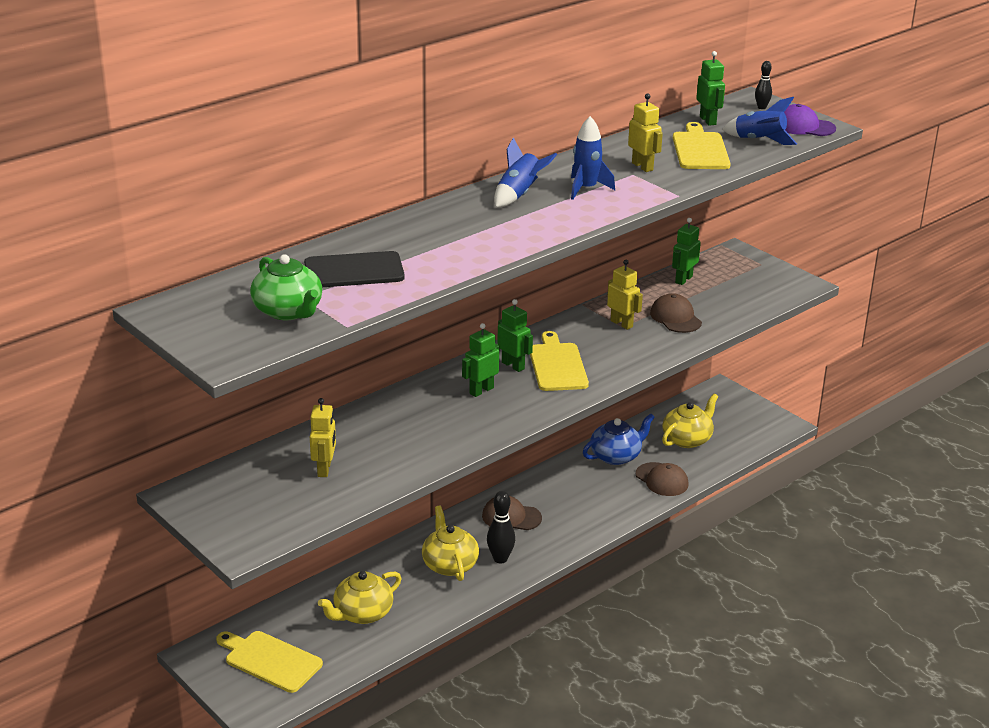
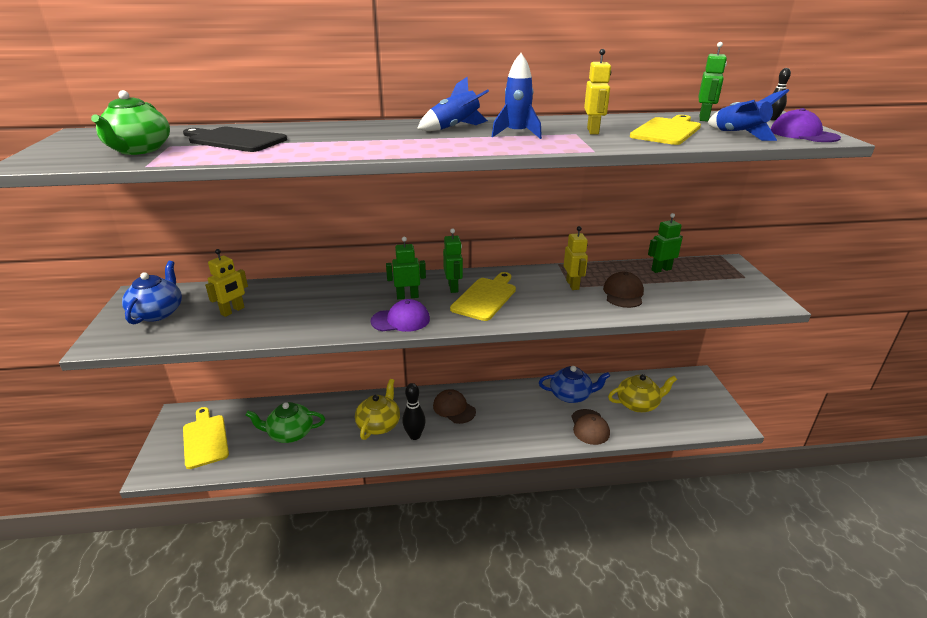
camera: 35 degrees right, 0 degrees up
yellow teapot [318,571,401,624] -> green teapot [245,402,325,443]
none -> blue teapot [122,261,182,324]
none -> purple cap [370,299,430,332]

